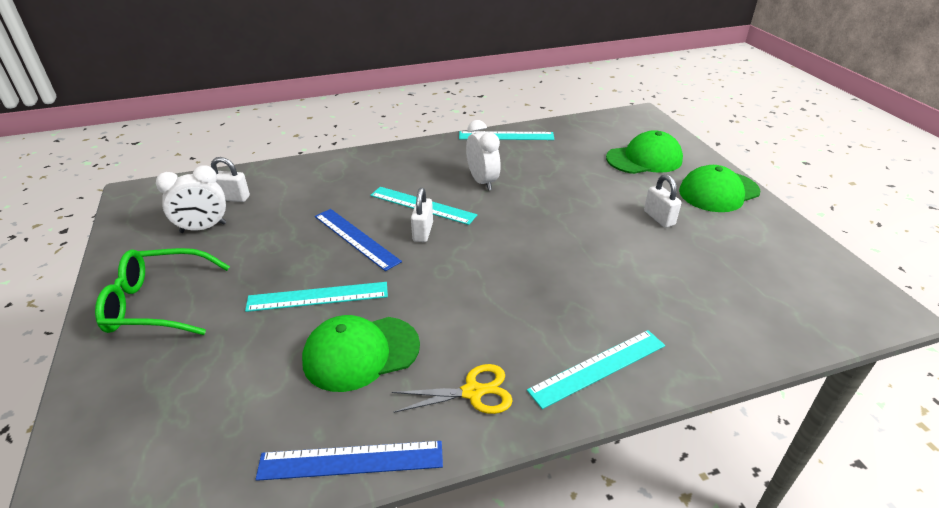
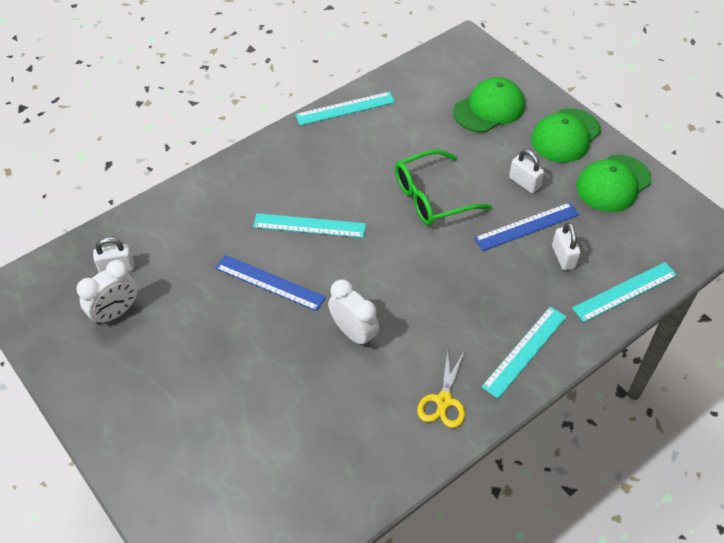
camera: 20 degrees left, 15 degrees up
green glasses [95,248,230,335] -> green glasses moved to [395,149,492,226]
turquoise ruler [245,282,388,312] -> turquoise ruler moved to [572,262,677,322]
blue ruler [255,441,443,481] -> blue ruler moved to [474,202,579,251]
green cap [302,315,420,392] -> green cap moved to [576,155,652,212]
yellow scissors [392,364,513,414] -> yellow scissors turned 135 degrees clockwise [417,350,465,428]
white padlock [411,188,433,242] -> white padlock moved to [552,223,581,270]
white clock [466,120,501,191] -> white clock moved to [328,279,379,347]

